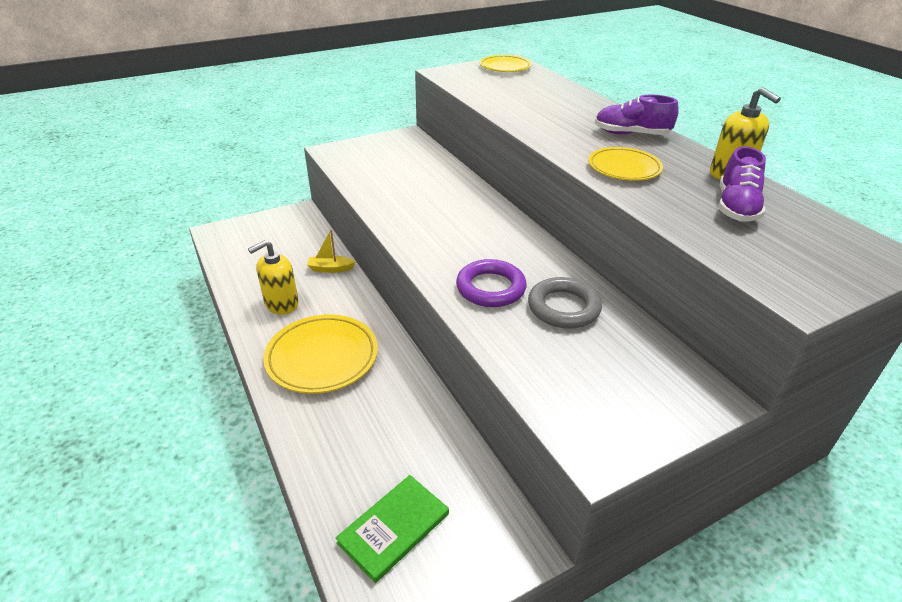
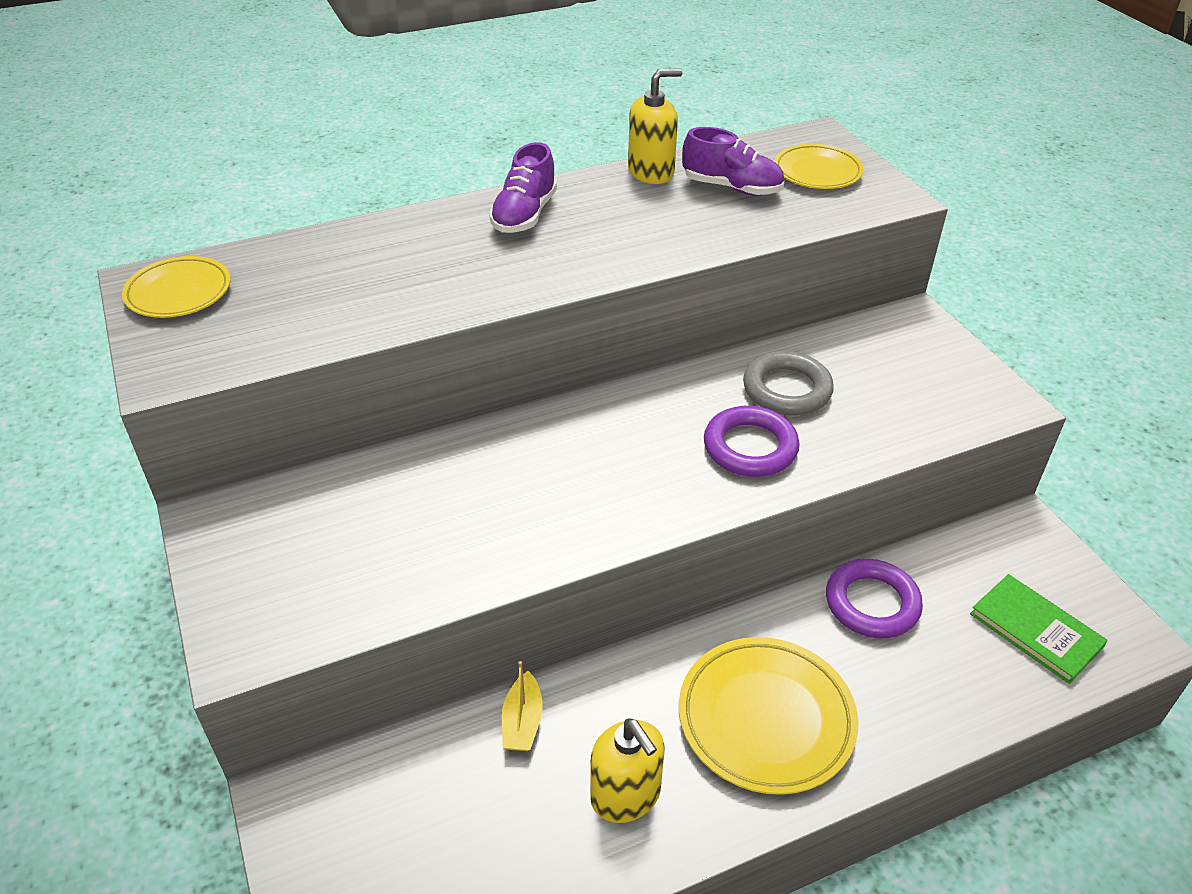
camera: 85 degrees left, 5 degrees up
yellow plate [588,147,663,181] -> yellow plate moved to [774,144,864,189]
none -> purple ring [826,559,923,638]

